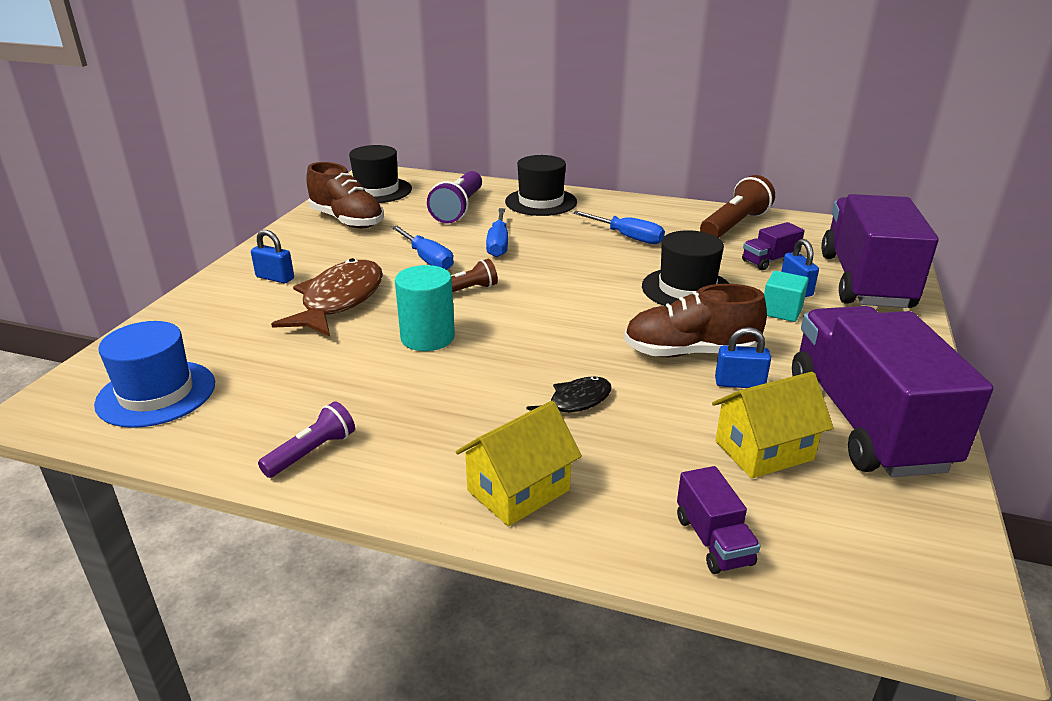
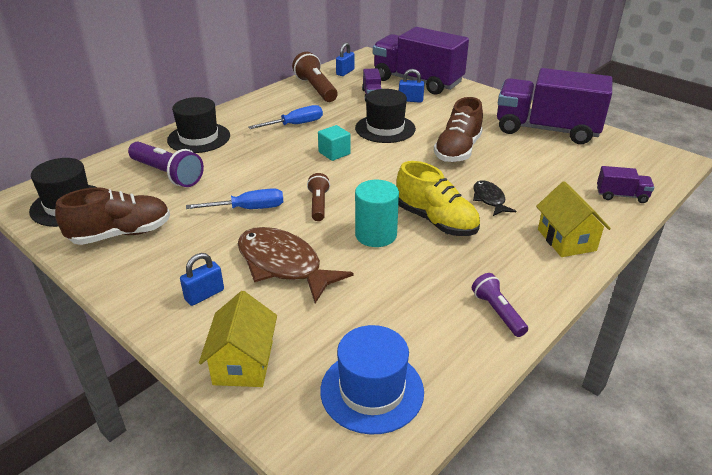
camera: 65 degrees left, 5 degrees up
blue screwdriver [486,208,508,257] -> none
yellow house [712,372,834,479] -> yellow house moved to [199,291,277,387]
blue padlock [715,327,771,388] -> blue padlock moved to [336,42,355,76]
turquoise cube [764,271,809,322] -> turquoise cube moved to [318,125,351,161]
none -> yellow shoe [396,161,480,236]

